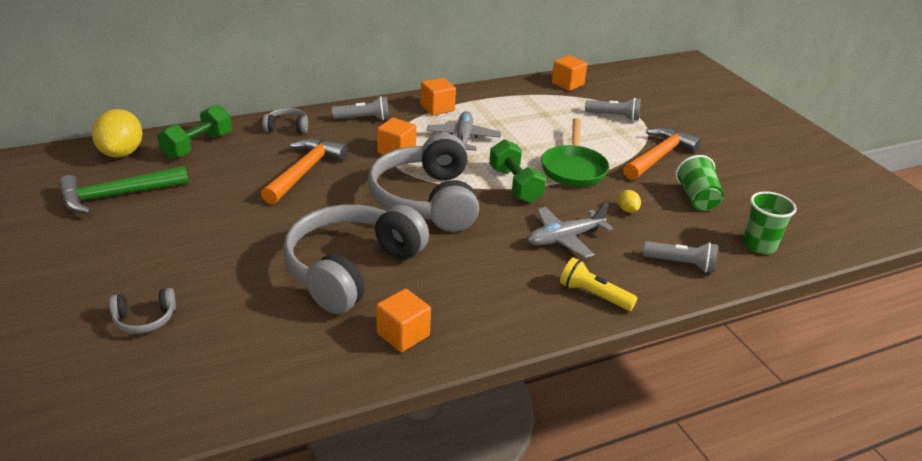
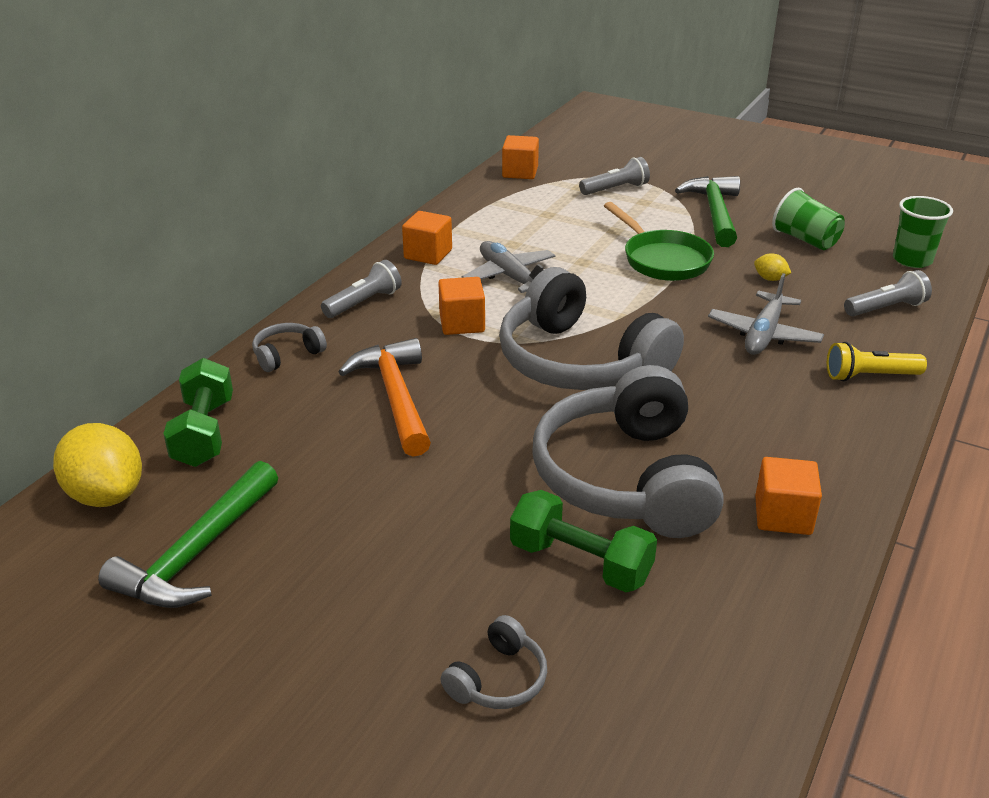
camera: 35 degrees left, 0 degrees up
green dumbbell [489,139,546,203] -> green dumbbell moved to [510,490,657,592]
orange hammer [623,127,701,180] -> green hammer [675,176,740,247]

